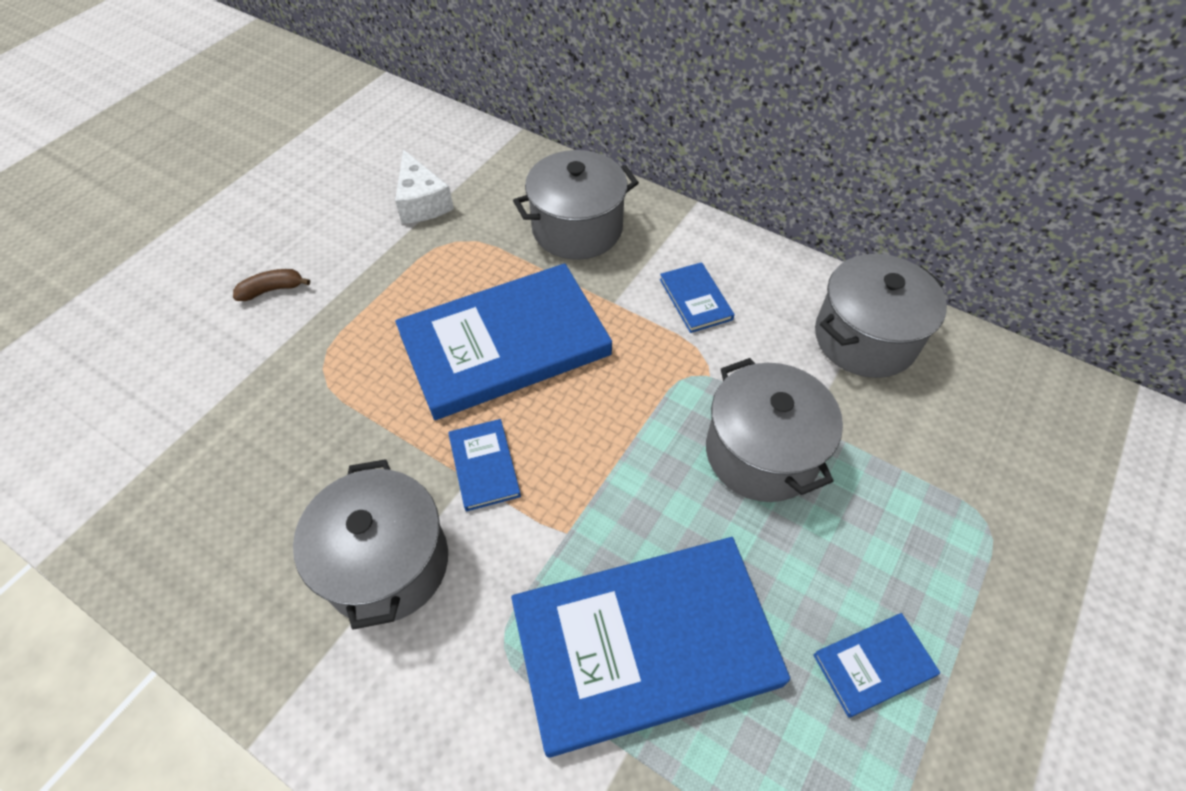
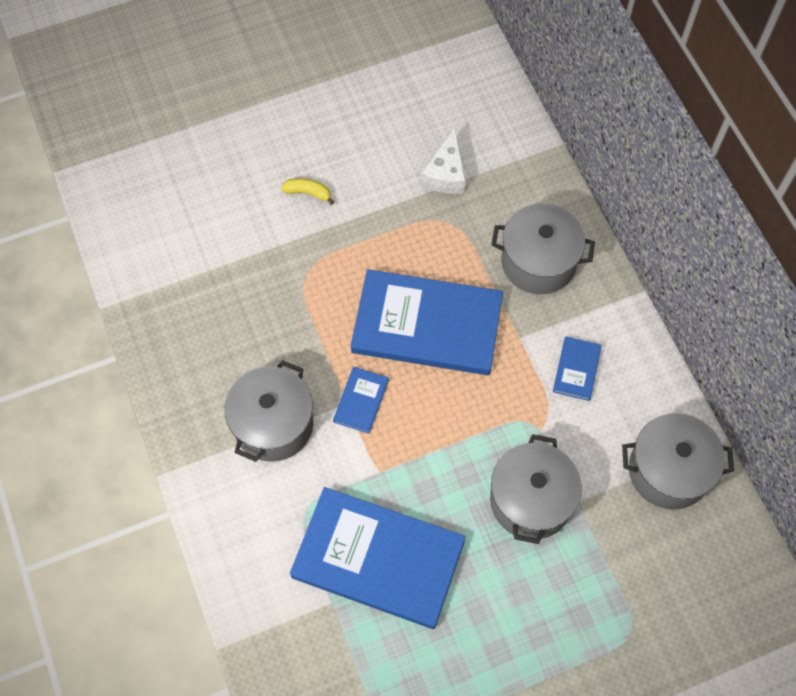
camera: 35 degrees right, 10 degrees up
brown banana [233,269,310,301] -> yellow banana [281,178,334,205]
blue book [813,613,940,718] -> none

